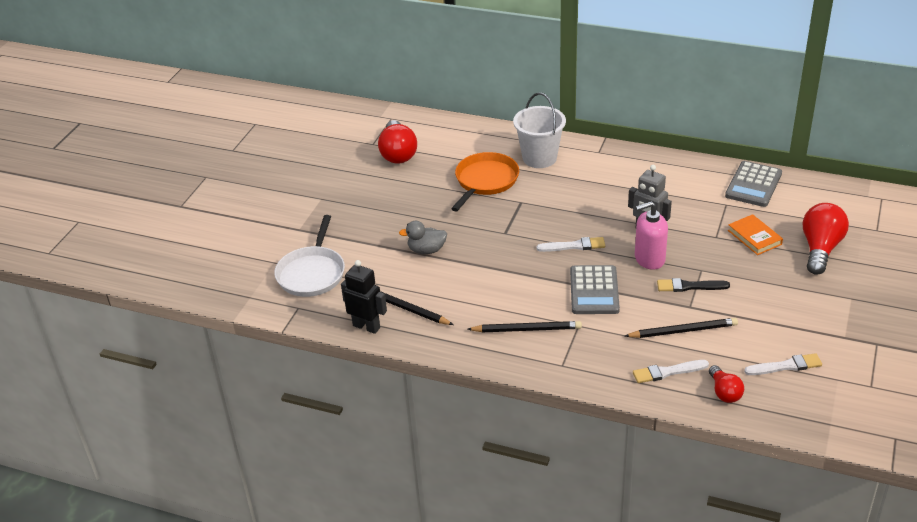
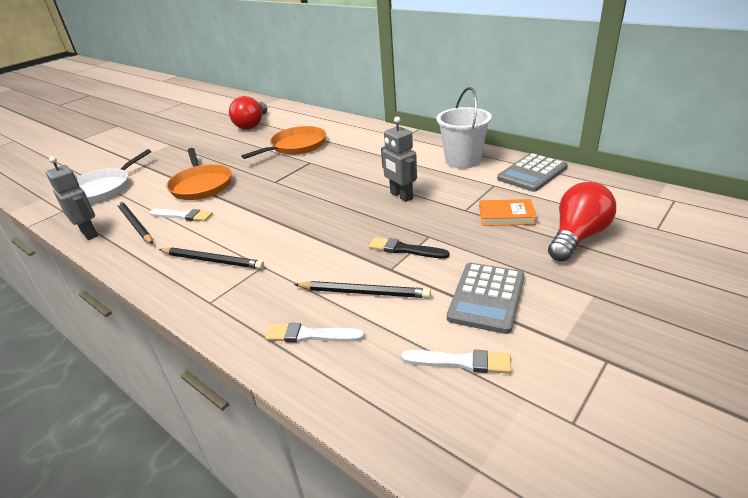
camera: 20 degrees right, 5 degrees down
black robot [341,260,387,334] -> grey robot [46,156,98,240]
grey duck [399,221,447,254] -> orange pan [167,148,232,200]
white bucket [513,92,566,168] -> white bucket moved to [436,87,492,169]
white brush [536,237,605,252] -> white brush moved to [150,209,213,221]
grey calculator [570,265,620,314] -> grey calculator moved to [447,263,524,334]
pink soap dispenser [635,201,668,270] -> none
red light bulb [709,365,744,403] -> none
orange book [728,214,783,255] -> orange book turned 75 degrees counterclockwise [479,199,537,226]

